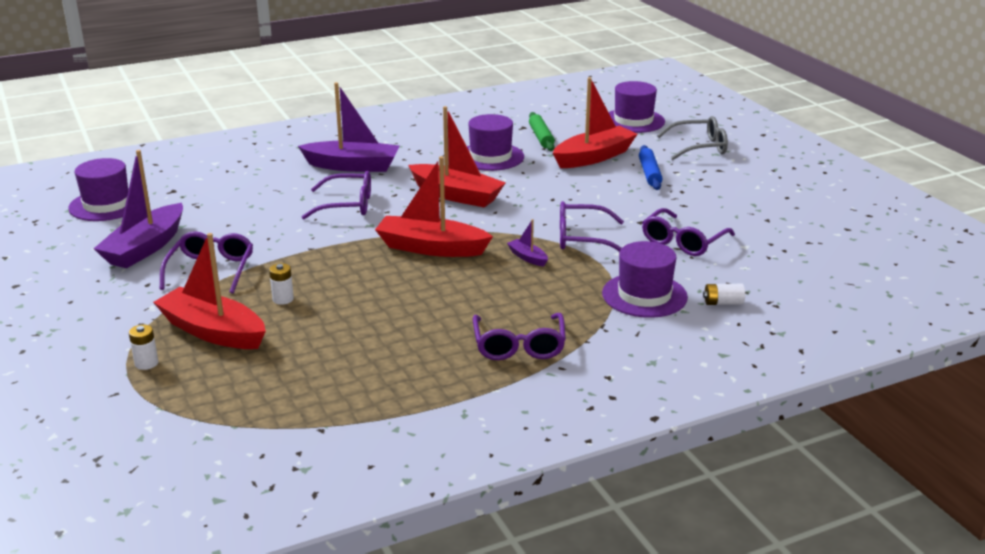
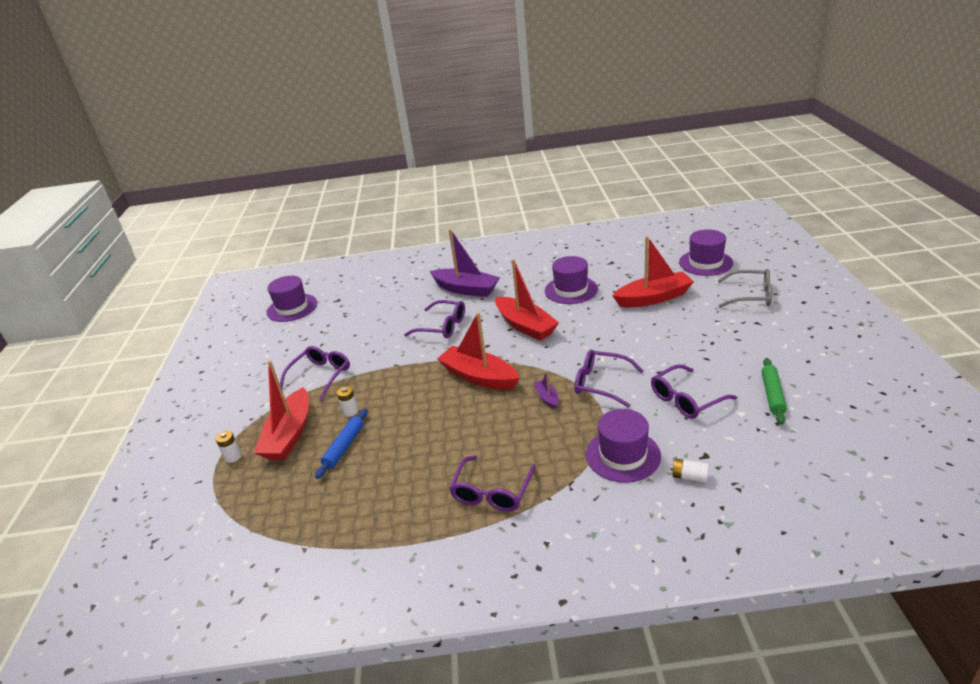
camera: 25 degrees right, 5 degrees up
purple boat [94,150,183,268] -> none
red boat [153,233,266,349] -> red boat turned 135 degrees counterclockwise [254,360,309,460]
green rolling pin [529,112,555,151] -> green rolling pin moved to [762,358,787,425]
blue rolling pin [639,145,662,190] -> blue rolling pin moved to [315,409,368,479]

